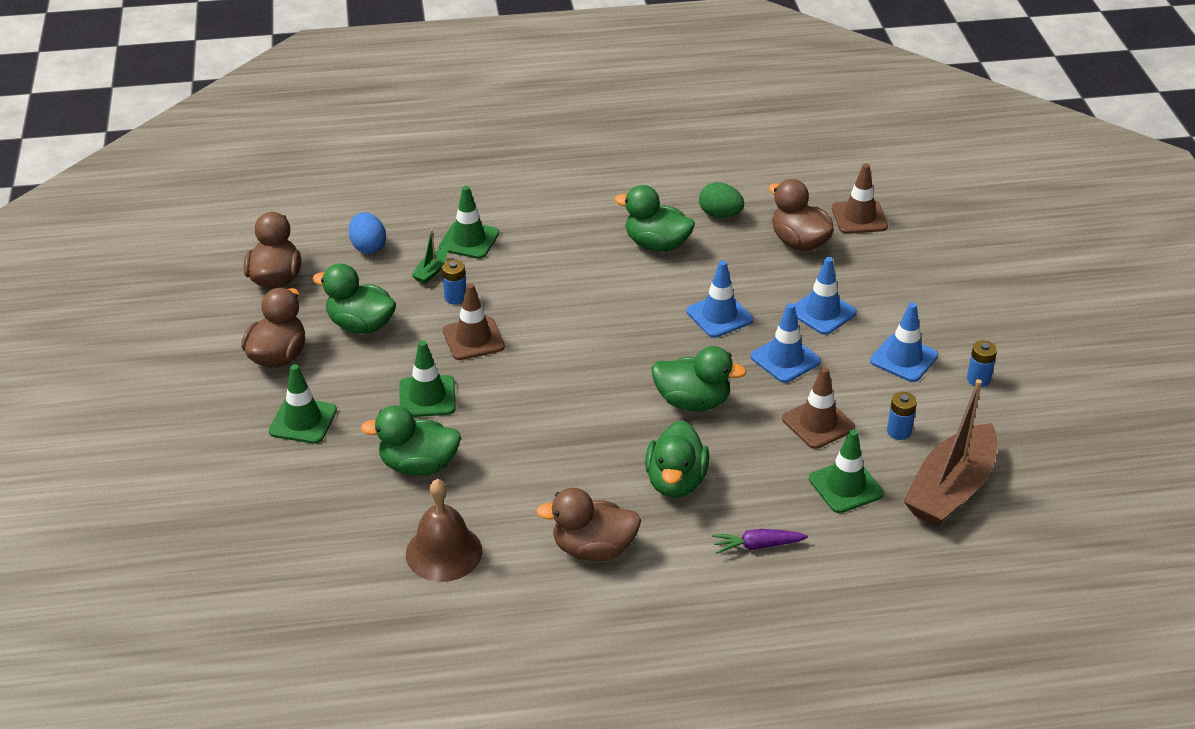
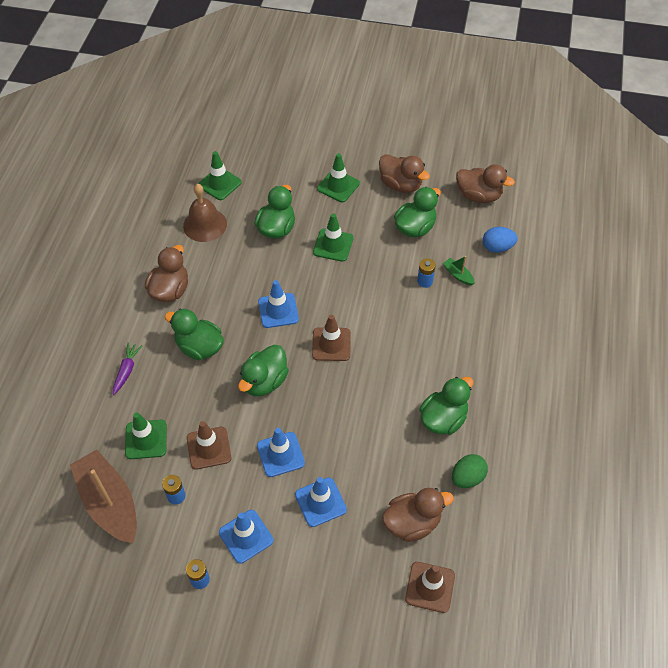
camera: 110 degrees right, 15 degrees up
green traffic cone [439,186,499,259] -> green traffic cone moved to [198,151,242,200]
brown traffic cone [443,283,505,360] -> brown traffic cone moved to [312,315,351,361]
blue traffic cone [686,260,753,338] -> blue traffic cone moved to [258,280,299,328]

